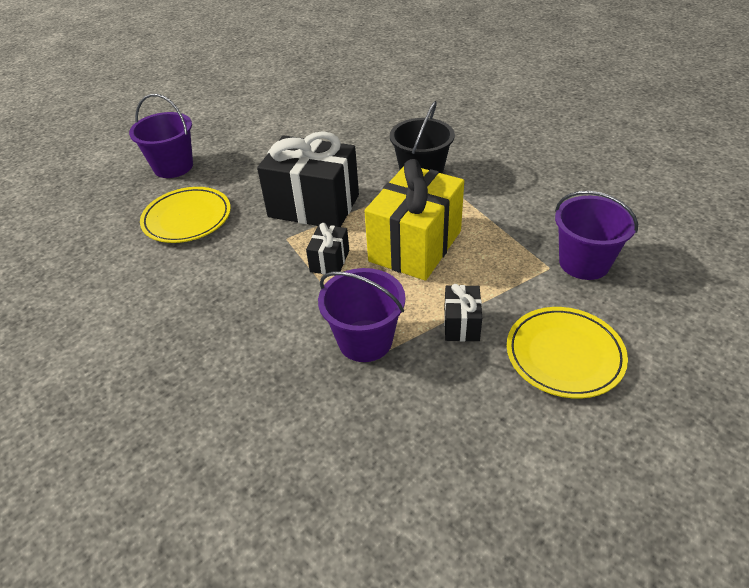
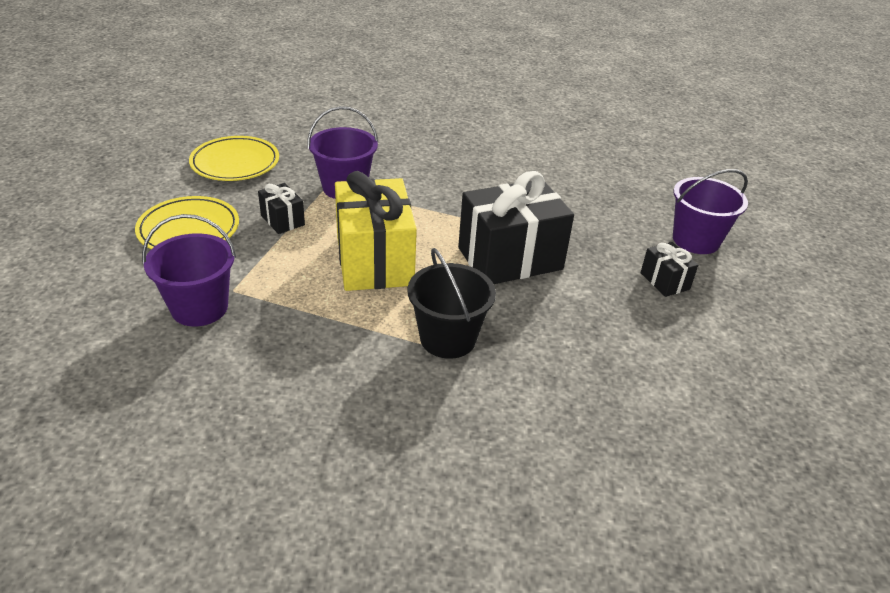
camera: 135 degrees right, 5 degrees down
yellow plate [140,187,231,243] -> yellow plate moved to [189,136,279,181]
black gift [306,223,349,276] -> black gift moved to [640,242,698,297]

